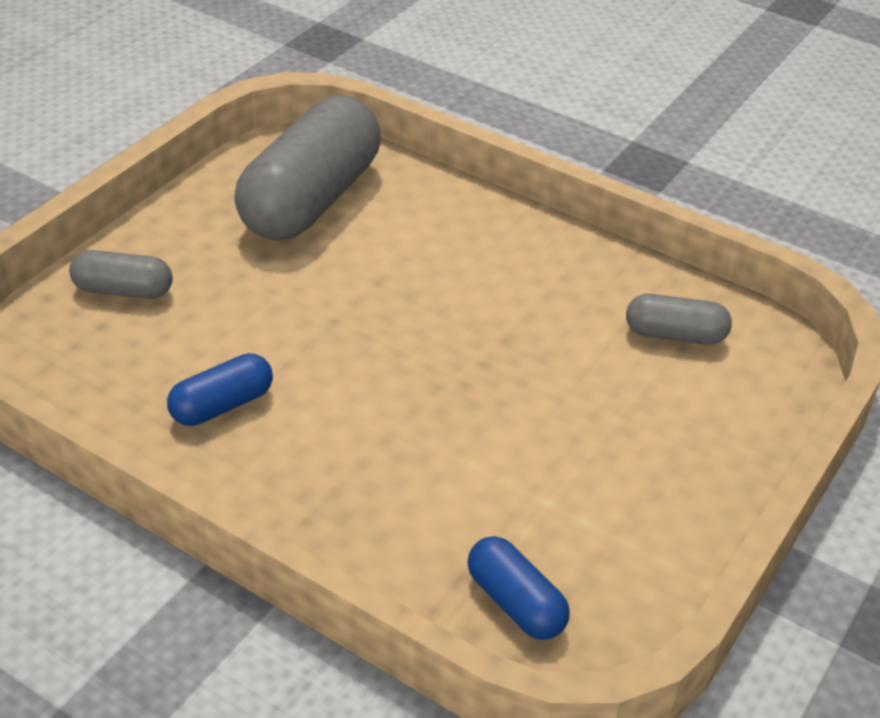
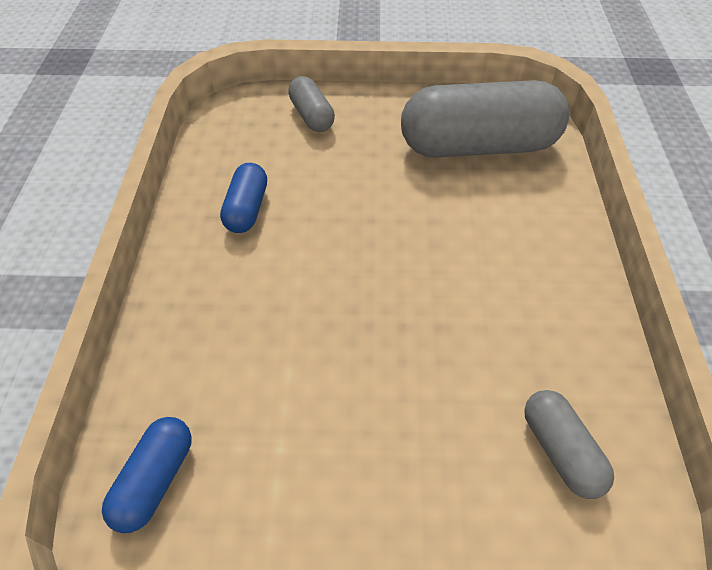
camera: 60 degrees right, 10 degrees up
blue capsule [167,353,273,426] -> blue capsule turned 75 degrees clockwise [220,163,267,233]

